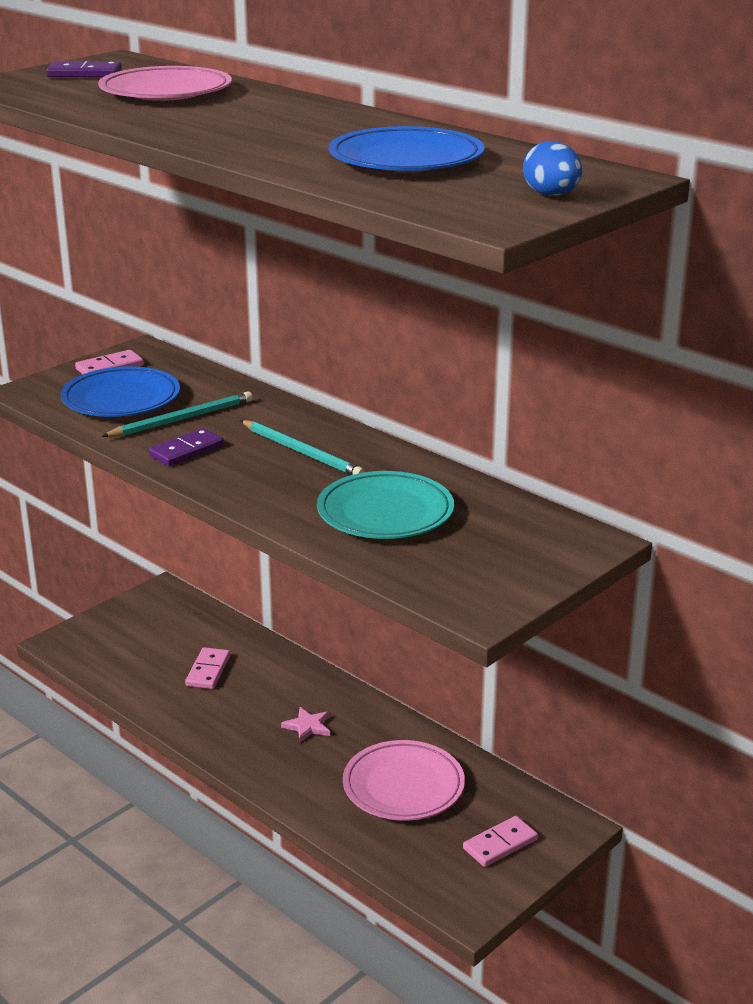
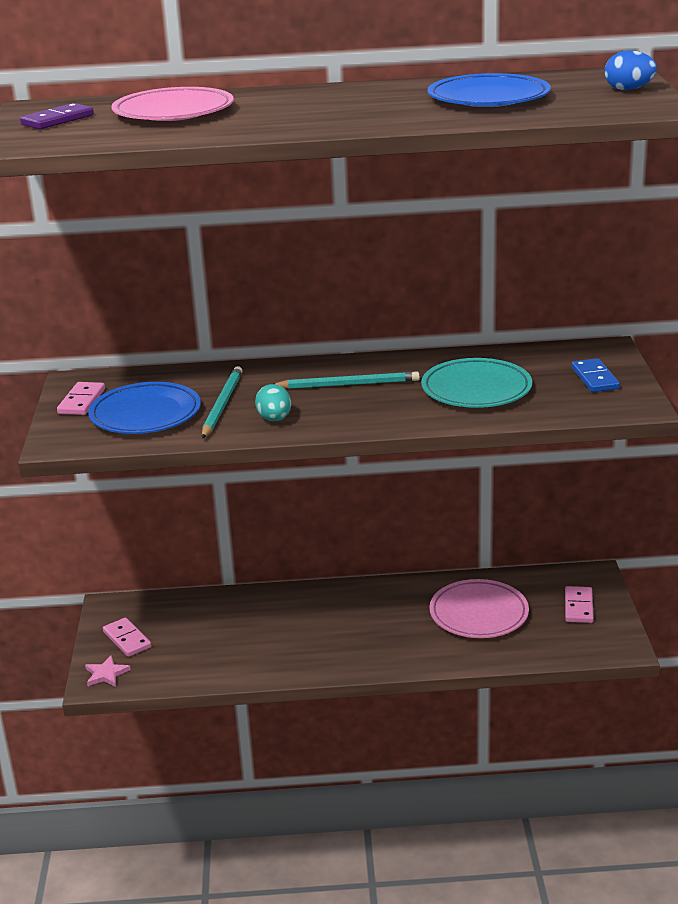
camera: 45 degrees left, 0 degrees up
purple domino [149,428,224,466] -> turquoise egg [255,384,291,421]
pink domino [185,647,230,689] -> pink domino moved to [103,617,151,657]
pink star [281,707,330,742] -> pink star moved to [85,655,131,687]
none -> blue domino [572,358,620,392]

